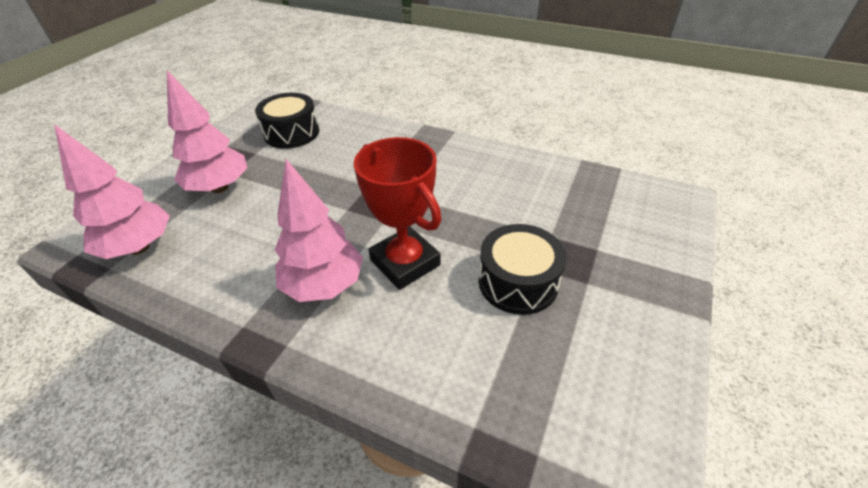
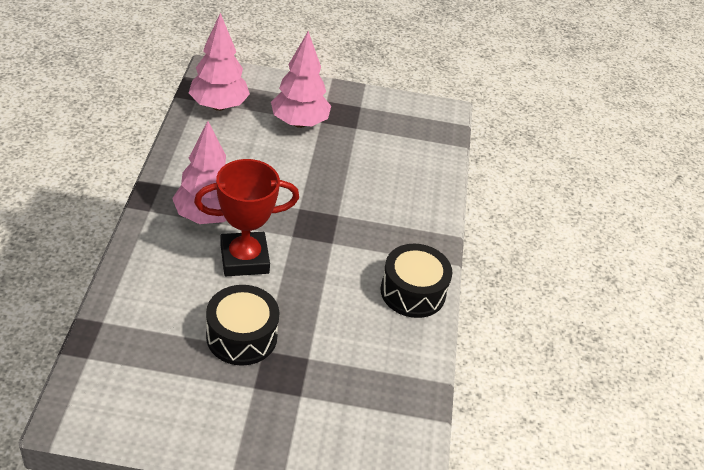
camera: 65 degrees right, 0 degrees up
black drum [255,93,319,149] -> black drum moved to [381,244,452,318]
red trophy [354,137,442,290] -> red trophy turned 45 degrees clockwise [194,159,299,276]

